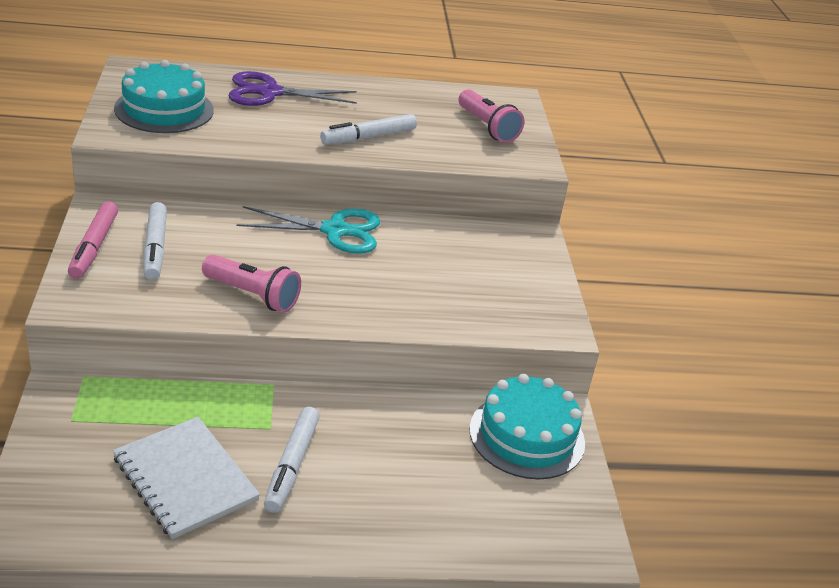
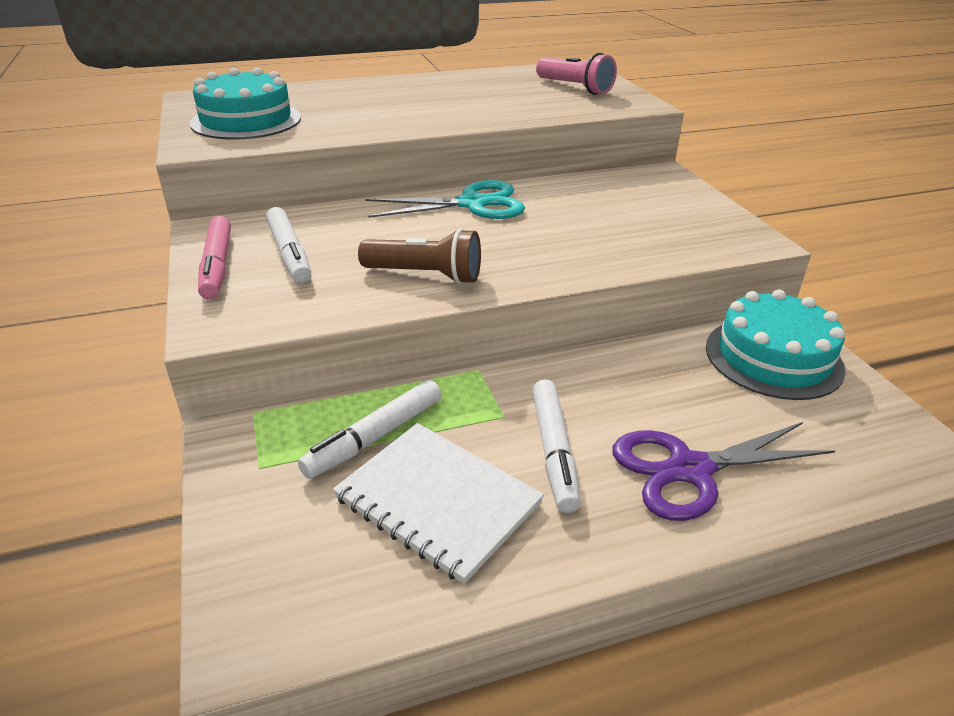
camera: 10 degrees left, 0 degrees up
pink flashlight [202,255,301,313] -> brown flashlight [358,228,481,284]
purple scissors [229,71,357,106] -> purple scissors moved to [612,422,835,521]
white marker [320,114,417,145] -> white marker moved to [298,380,442,479]

